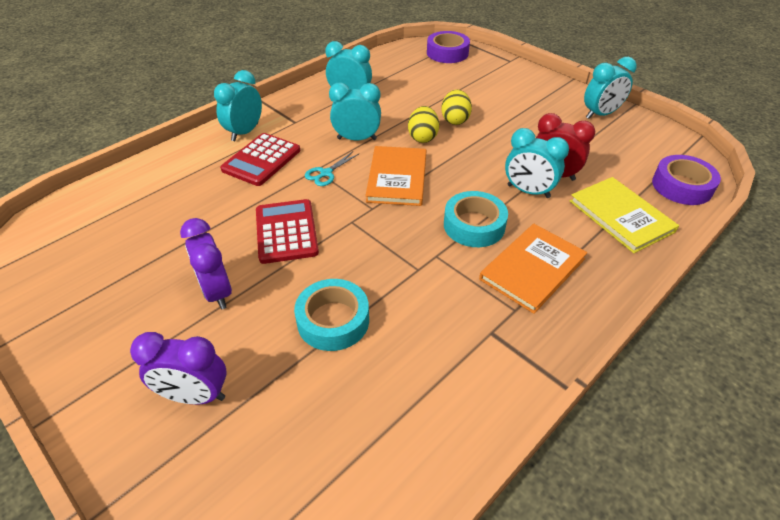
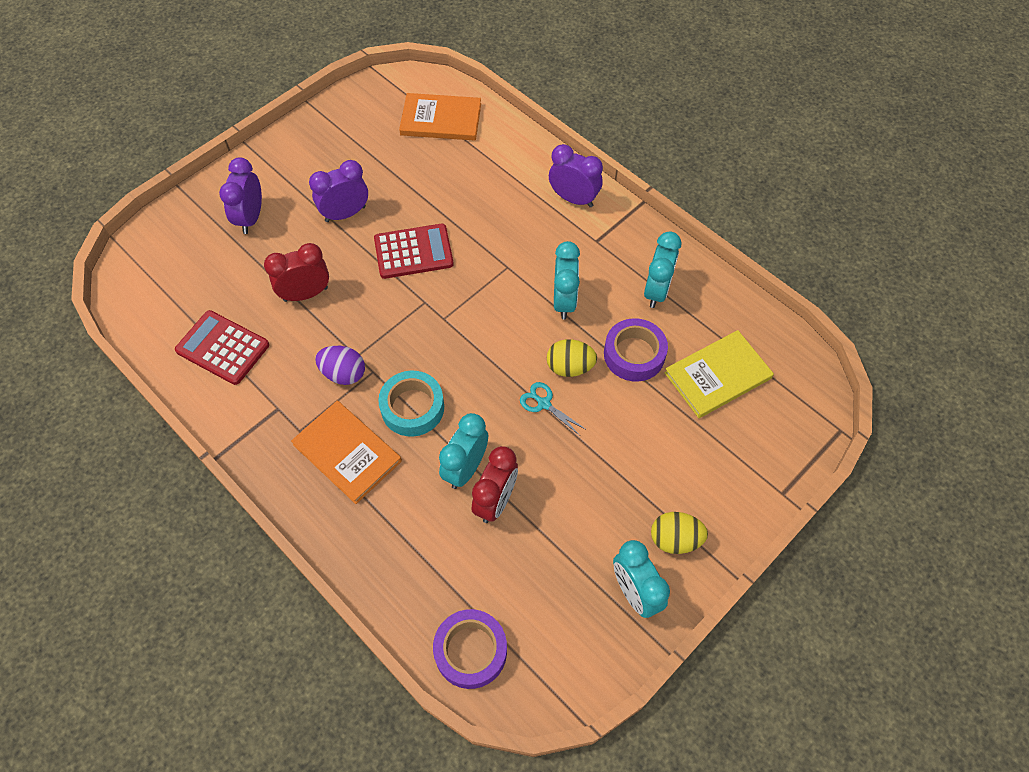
camera: 90 degrees right, 15 degrees up
turquoise clock [214,70,262,141] -> purple clock [549,144,603,207]
red calculator [220,133,300,186] -> red calculator moved to [175,310,269,385]
turquoise tape [294,279,369,351] -> red clock [264,243,329,302]
turquoise scissors [305,151,359,186] -> turquoise scissors moved to [520,382,585,436]
orange book [365,146,426,206] -> orange book moved to [399,93,481,141]
purple tape [427,31,470,63] -> purple tape moved to [604,318,668,382]
yellow egg [441,89,472,125] -> yellow egg moved to [651,512,708,554]
yellow book [570,177,679,253] -> yellow book moved to [664,330,774,418]
none -> purple egg [315,346,365,385]

